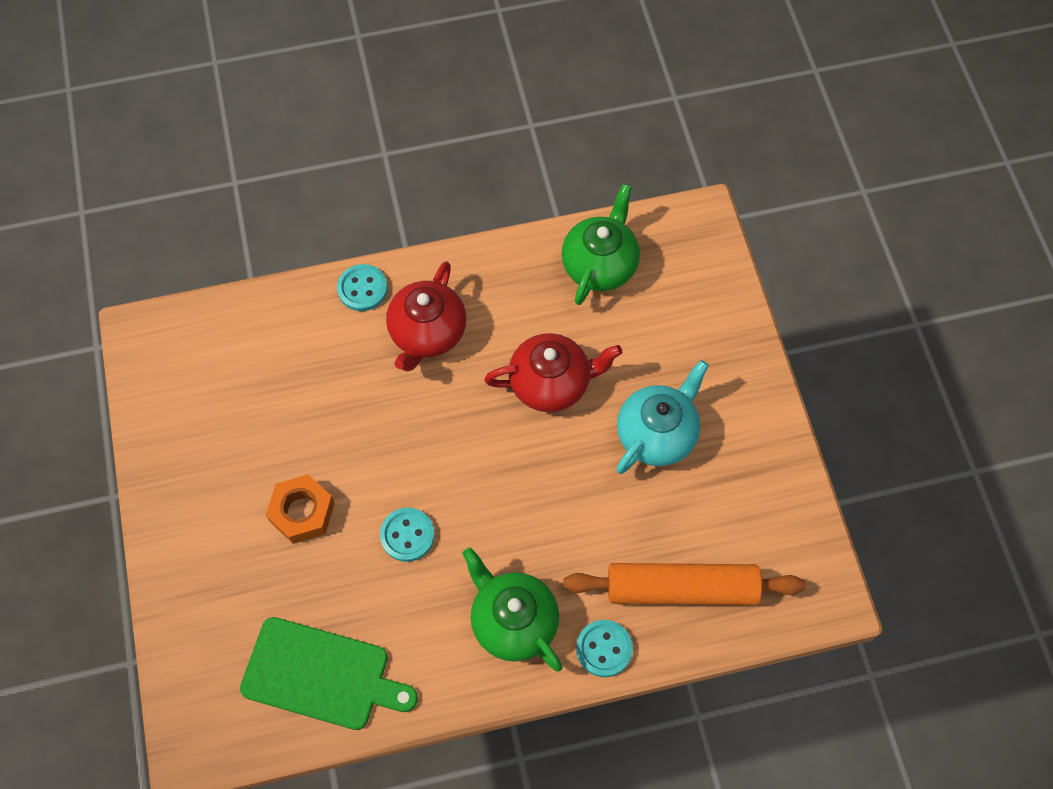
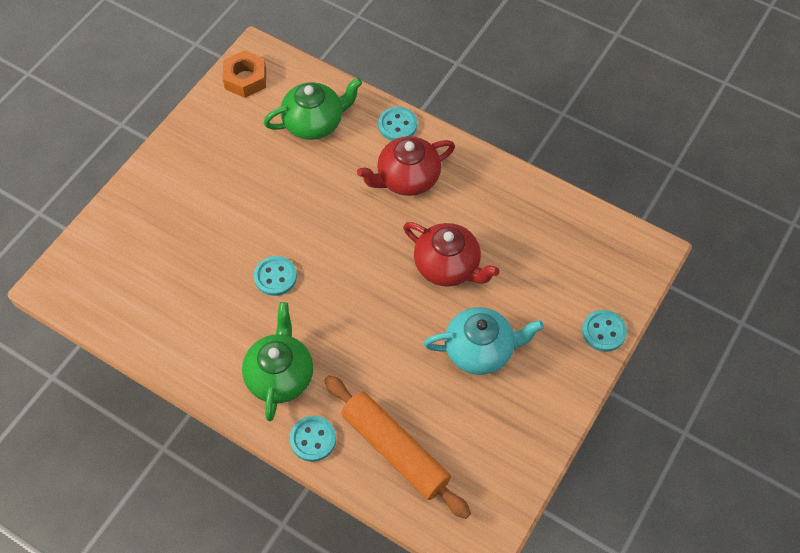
camera: 45 degrees right, 5 degrees down
green cutting board [240,617,418,730] -> none
orange nut [266,475,335,544] -> orange nut moved to [223,50,266,98]
green teapot [562,184,640,305] -> green teapot moved to [264,78,362,140]
none -> turquoise button [582,310,627,352]

